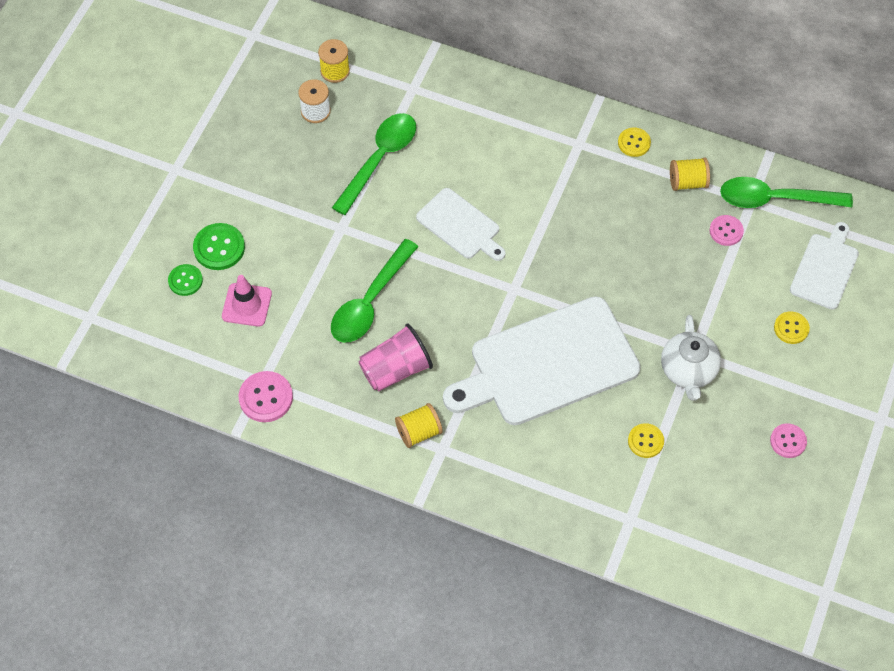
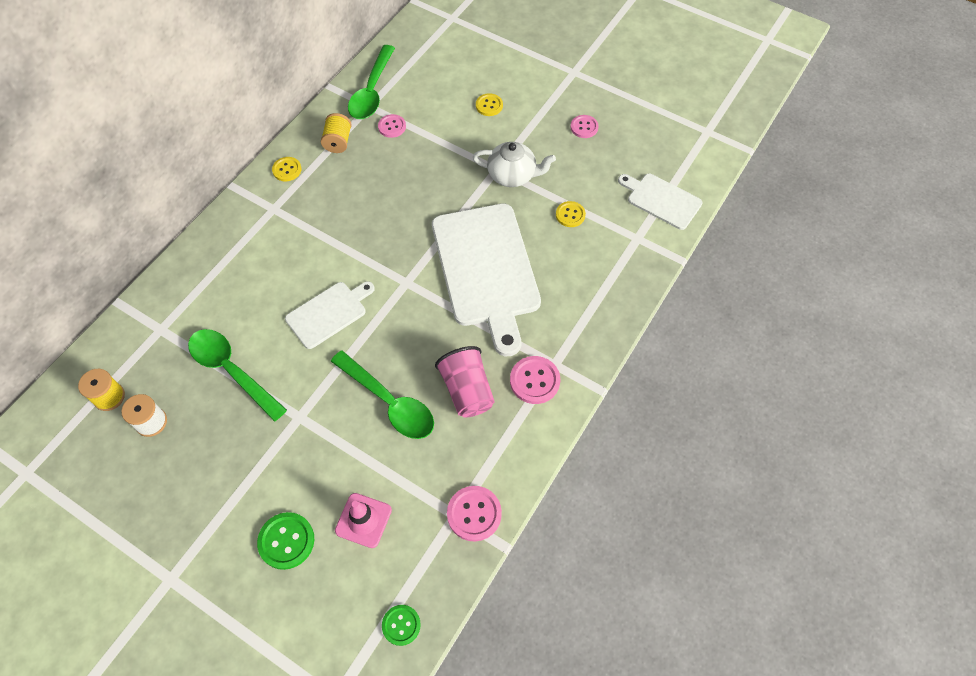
camera: 80 degrees left, 0 degrees up
green button [168,264,203,296] -> green button moved to [382,605,421,646]
yellow spool [395,403,443,448] -> pink button [510,356,560,404]
white cutting board [790,222,859,310] -> white cutting board moved to [618,173,703,230]

